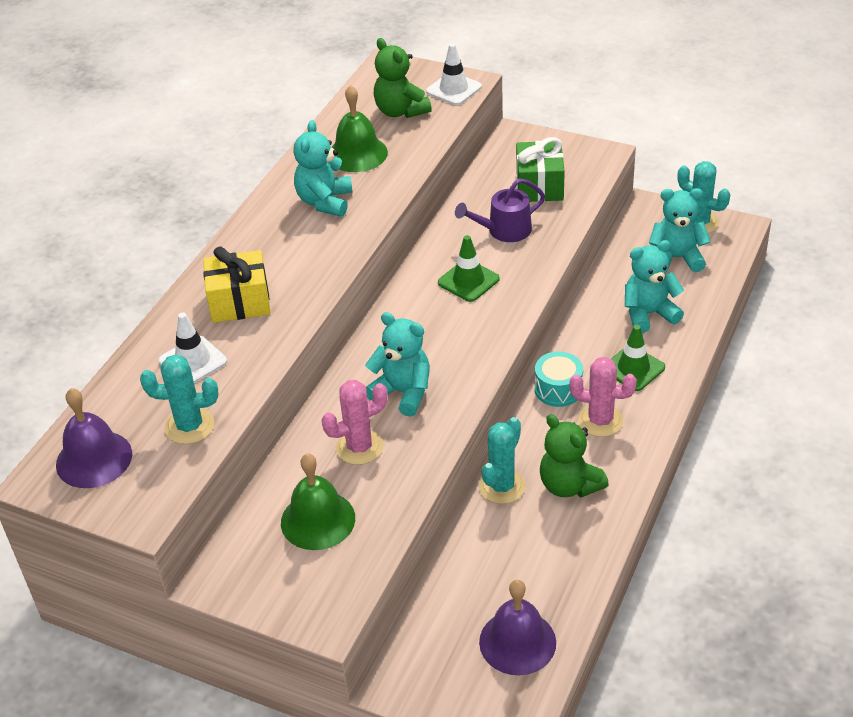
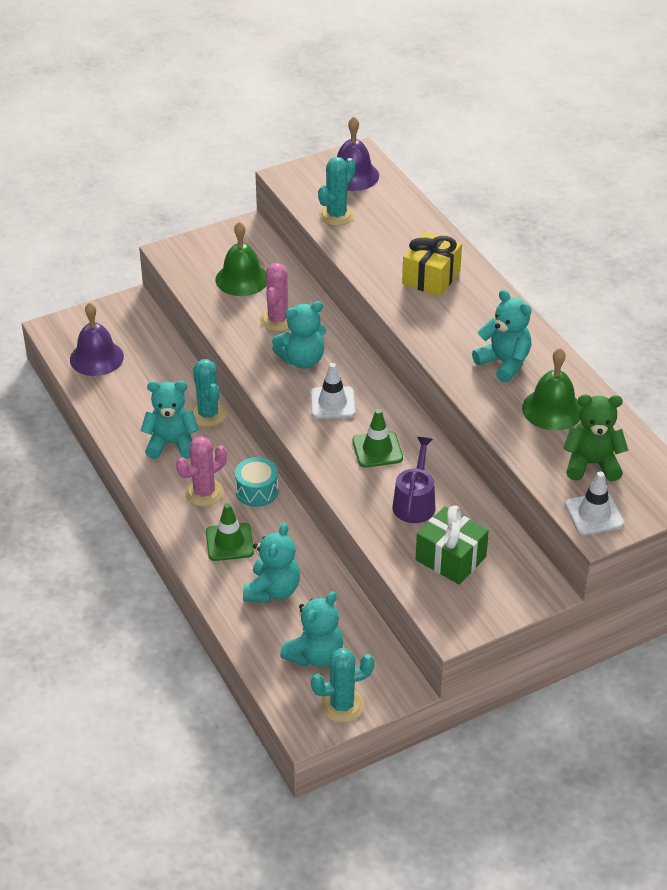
camera: 125 degrees right, 0 degrees up
white traffic cone [159,313,227,383] -> white traffic cone moved to [310,363,355,419]
green teddy bear [540,414,609,498] -> turquoise teddy bear [140,381,199,459]

